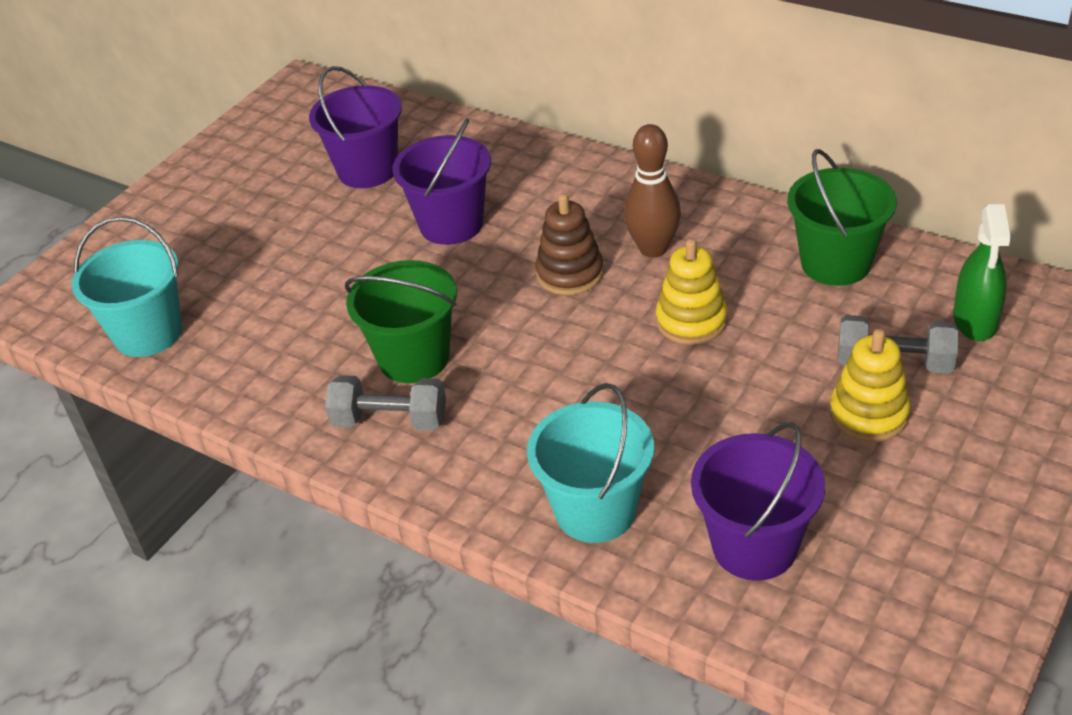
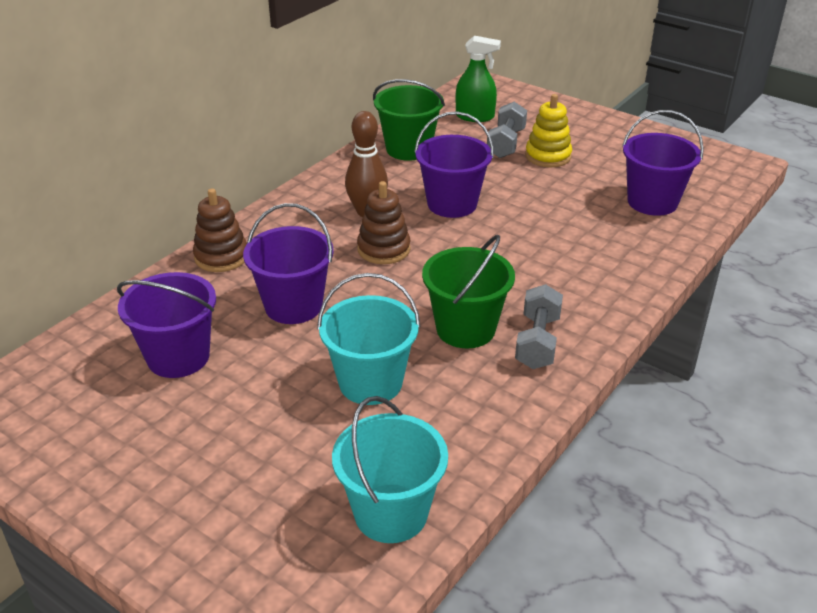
camera: 90 degrees left, 5 degrees down
turquoise bucket [527,383,654,543] -> turquoise bucket moved to [317,273,420,405]
yellow stacking toy [656,238,728,345] -> purple bucket [414,111,494,218]
none -> brown stacking toy [193,188,247,272]

